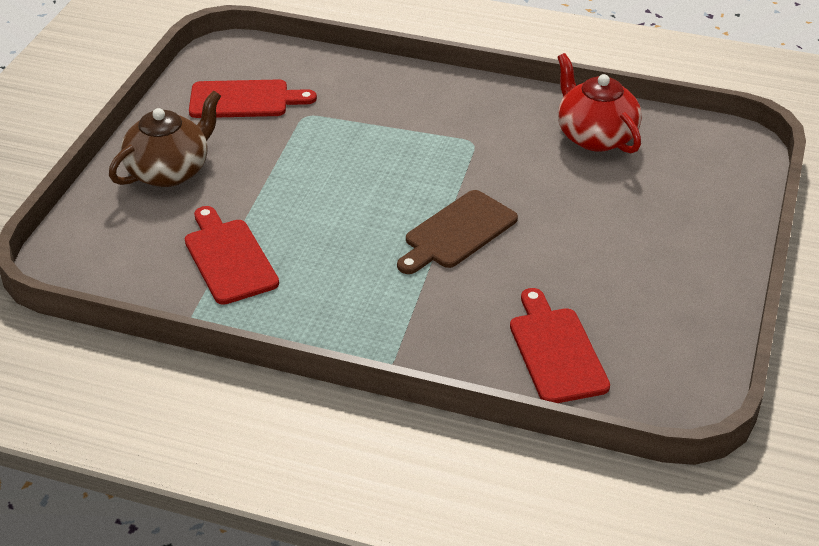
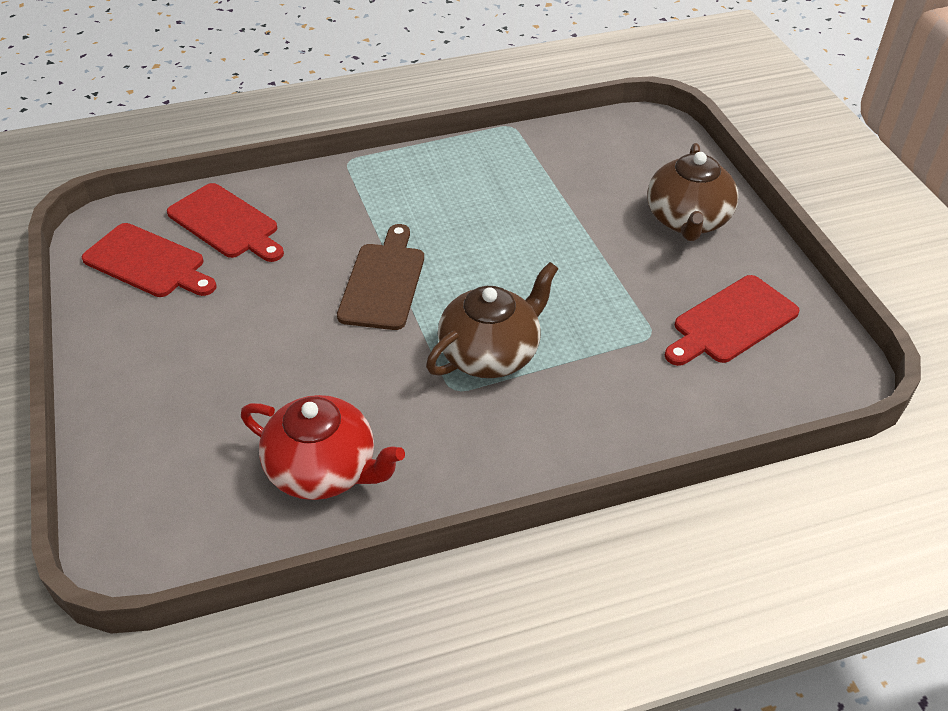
camera: 145 degrees right, 5 degrees up
red cutting board [185,206,279,305] -> red cutting board moved to [82,223,217,297]
none -> brown teapot [426,262,558,378]

